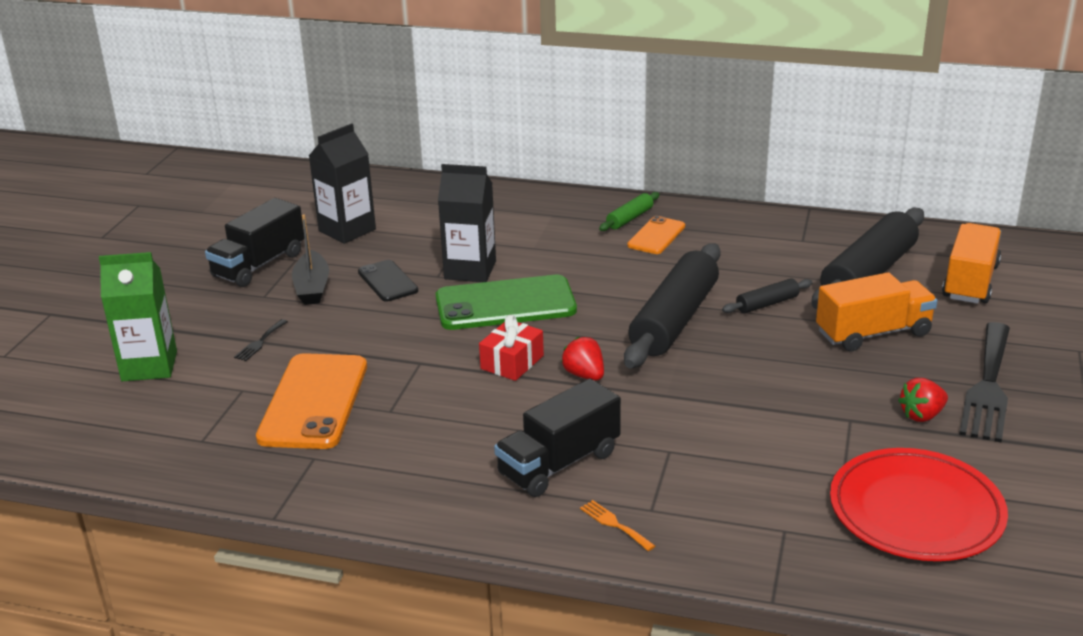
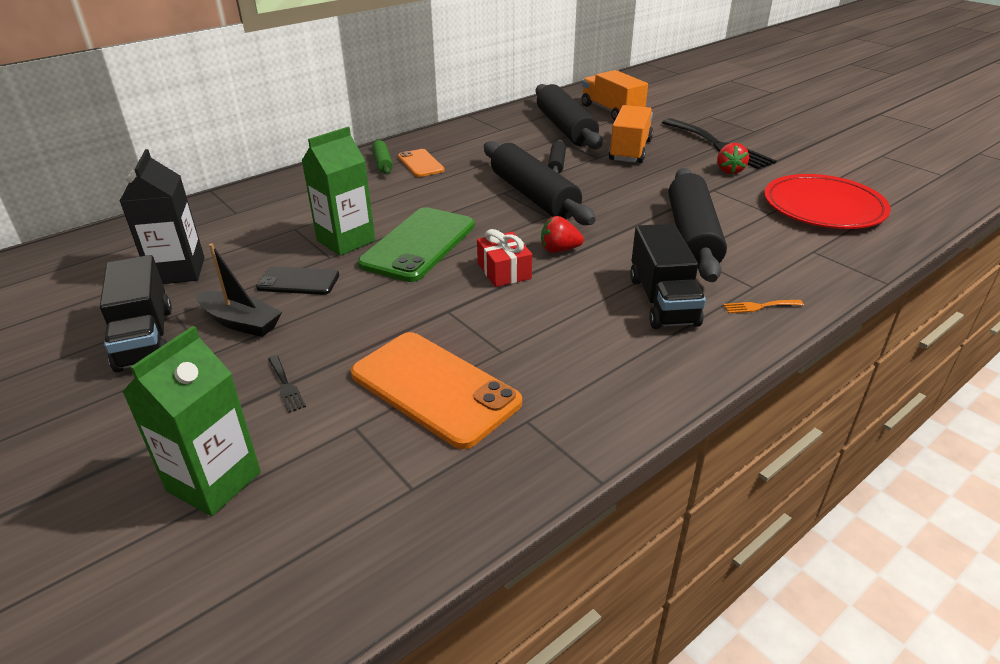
camera: 55 degrees left, 5 degrees up
black carton [438,164,496,282] -> green carton [302,127,375,256]
none -> black rolling pin [669,168,727,282]

